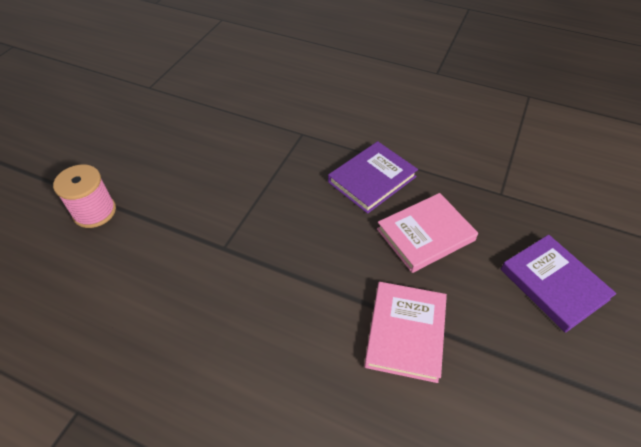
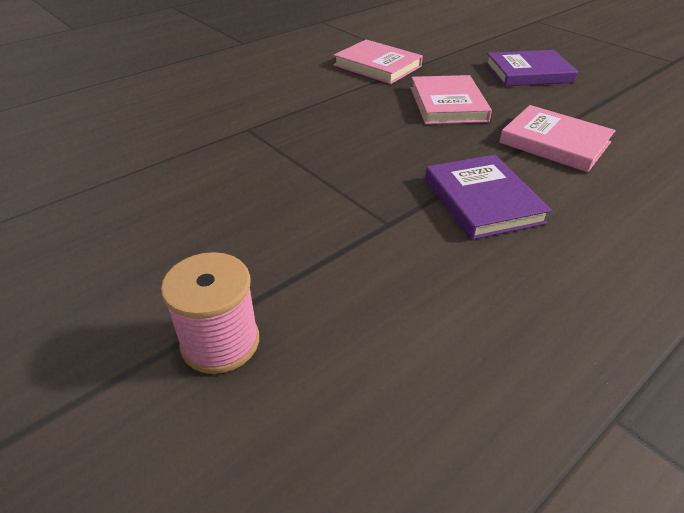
camera: 65 degrees left, 10 degrees down
purple book [328,141,418,214] -> purple book moved to [425,155,552,240]
none -> pink book [333,39,423,84]

